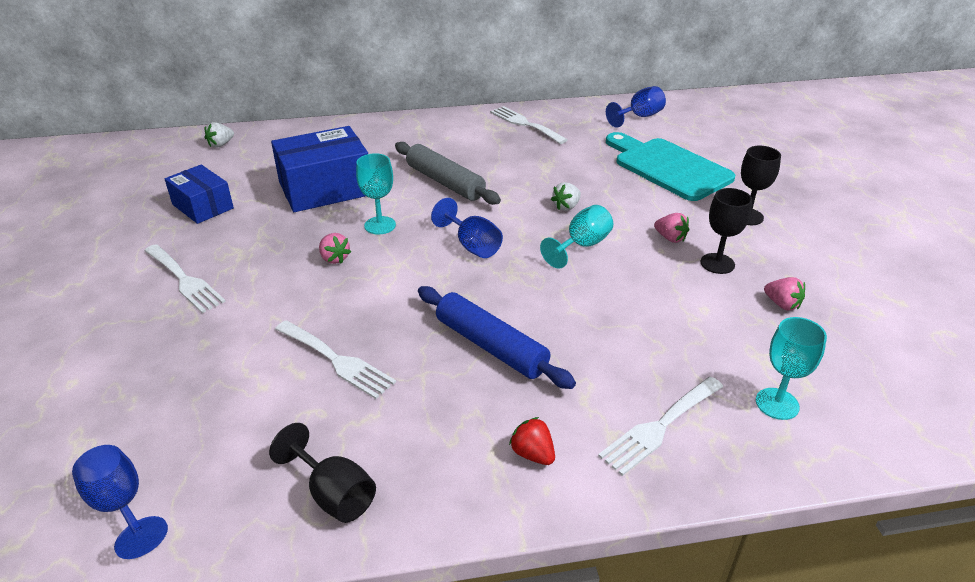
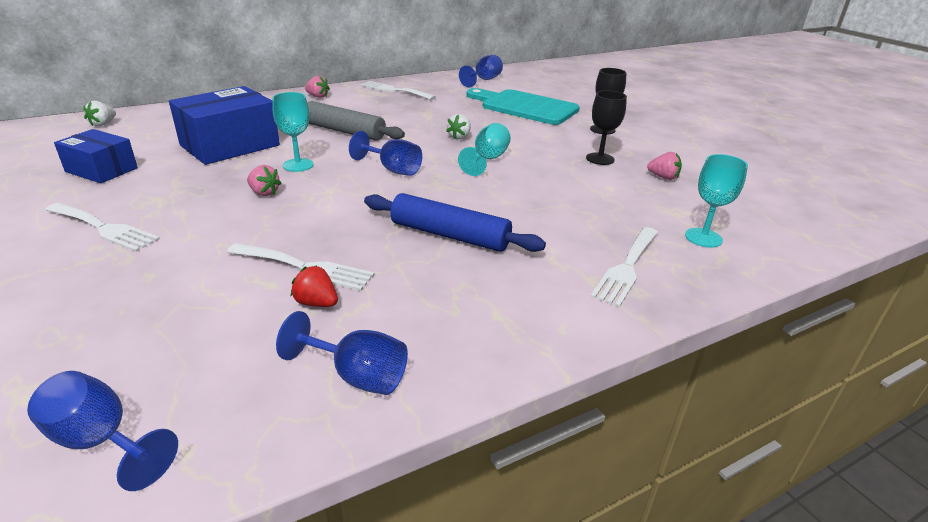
camera: 20 degrees left, 5 degrees down
black goblet [269,423,376,523] -> blue goblet [276,311,408,395]
red strawberry [509,417,555,465] -> red strawberry moved to [291,266,338,307]
pink strawberry [654,213,689,243] -> pink strawberry moved to [305,76,330,98]

